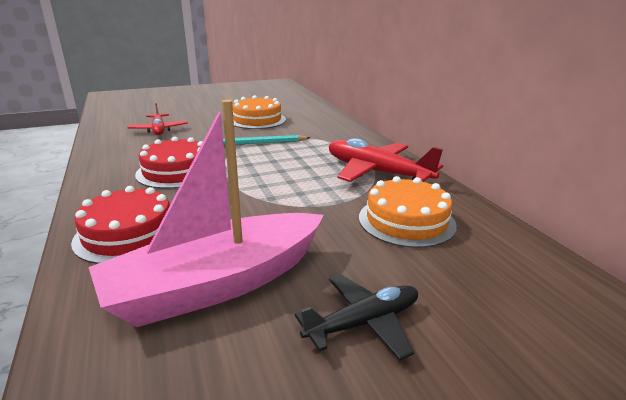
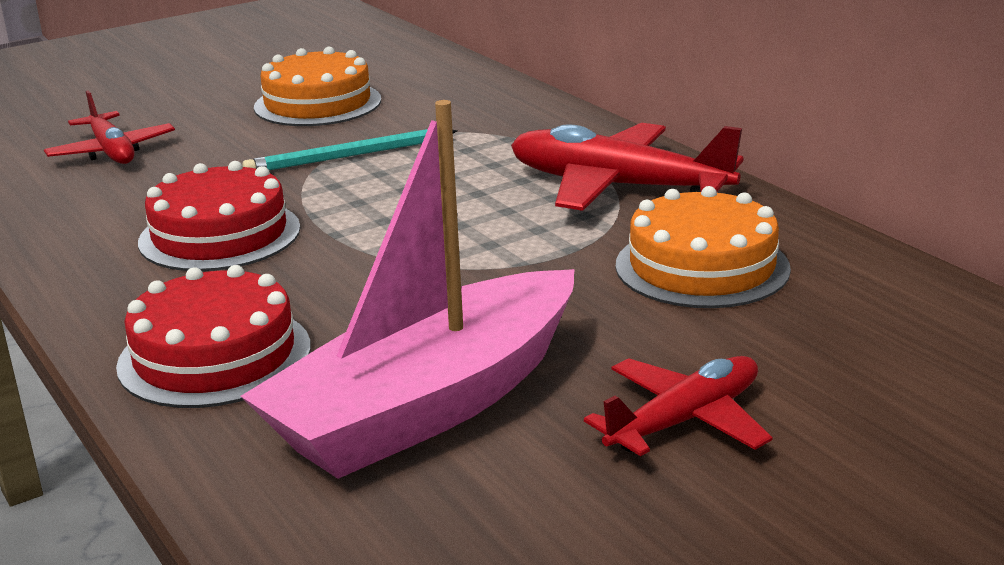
camera: 10 degrees left, 0 degrees up
black plane [295,274,418,360] -> red plane [584,356,773,456]

